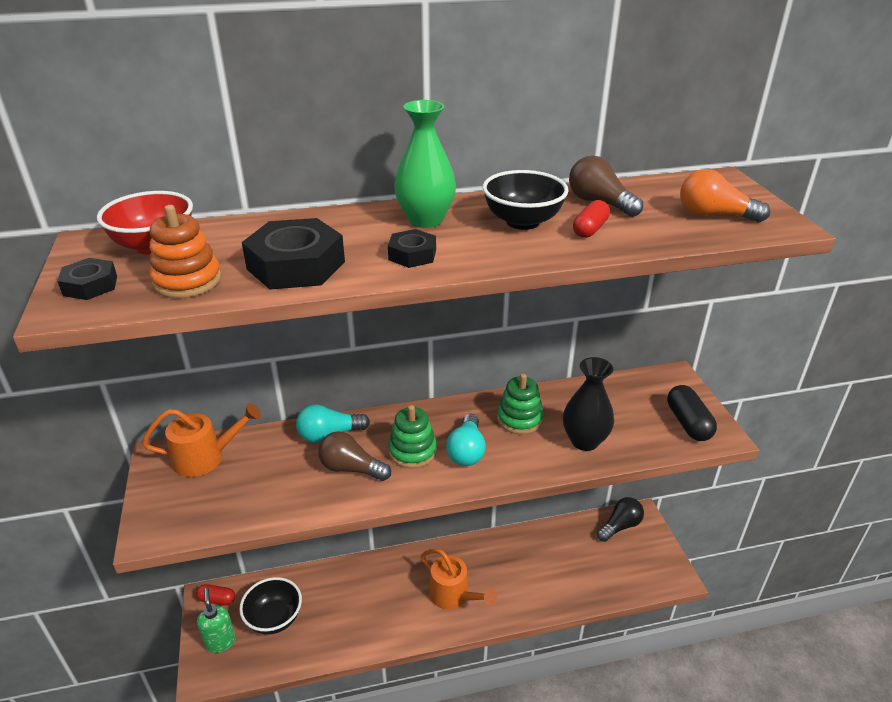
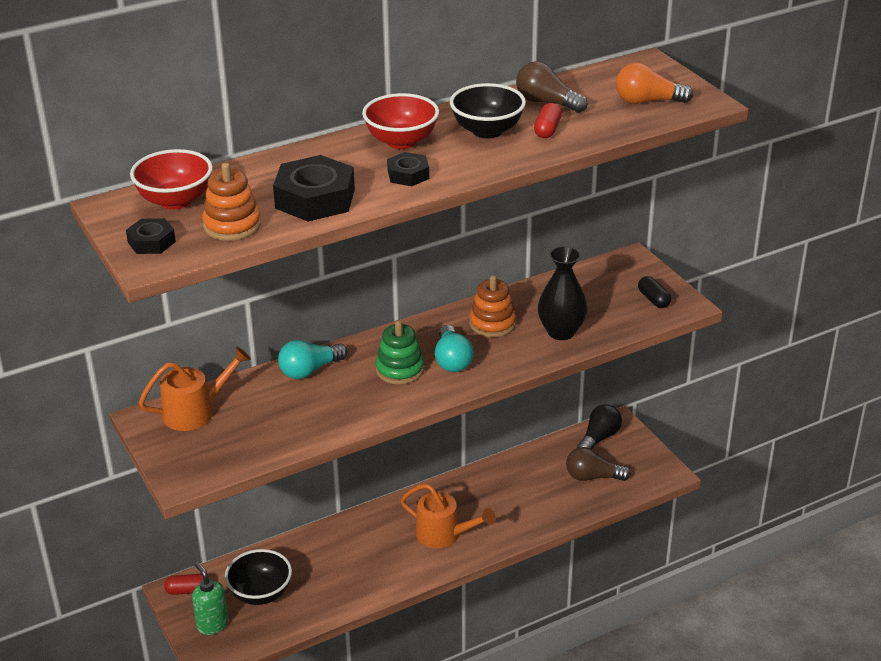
camera: 15 degrees left, 0 degrees up
brown light bulb [318,431,391,481] -> brown light bulb moved to [566,447,631,481]
green vase [394,100,456,228] -> red bowl [362,93,439,149]
green stacking toy [497,374,544,434] -> orange stacking toy [469,275,516,337]
black capsule [667,385,717,441] -> black capsule [638,276,671,308], size x0.65

